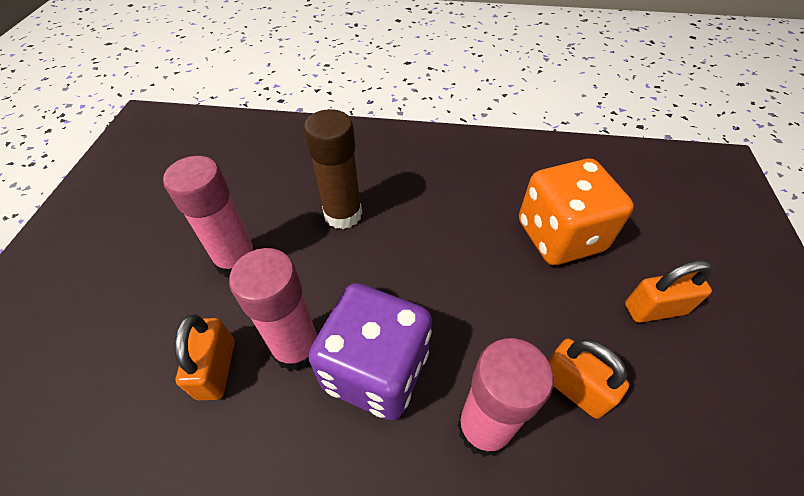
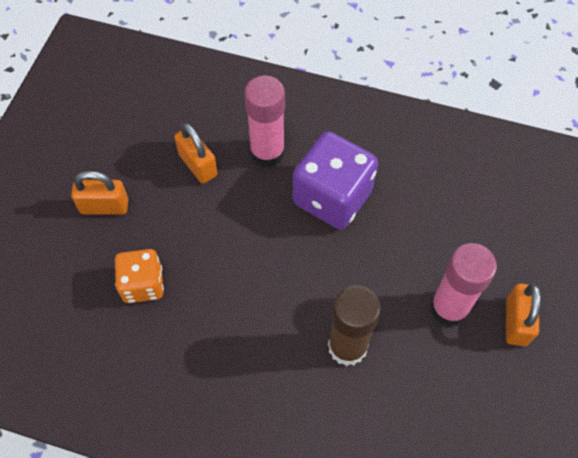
camera: 170 degrees left, 10 degrees up
orange padlock [174,314,235,400] -> orange padlock moved to [506,283,541,346]
pink glue stick [229,248,318,371] -> none
orange dice [519,159,634,265] -> orange dice [115,249,164,303], size x0.61

